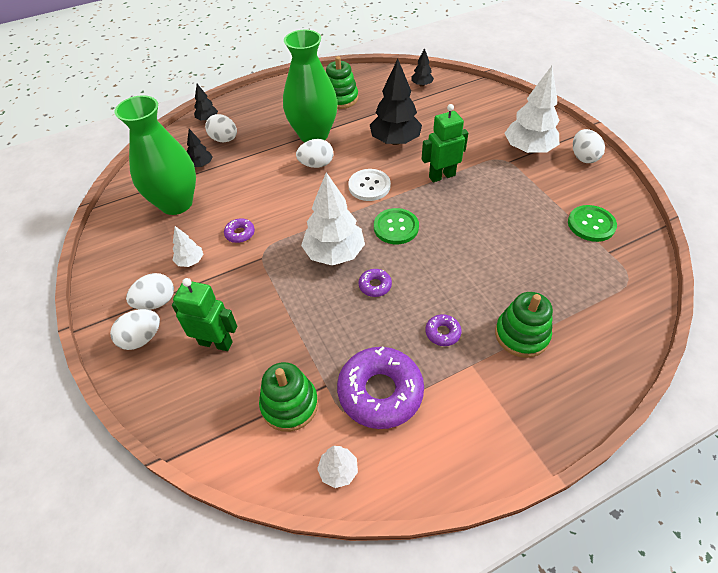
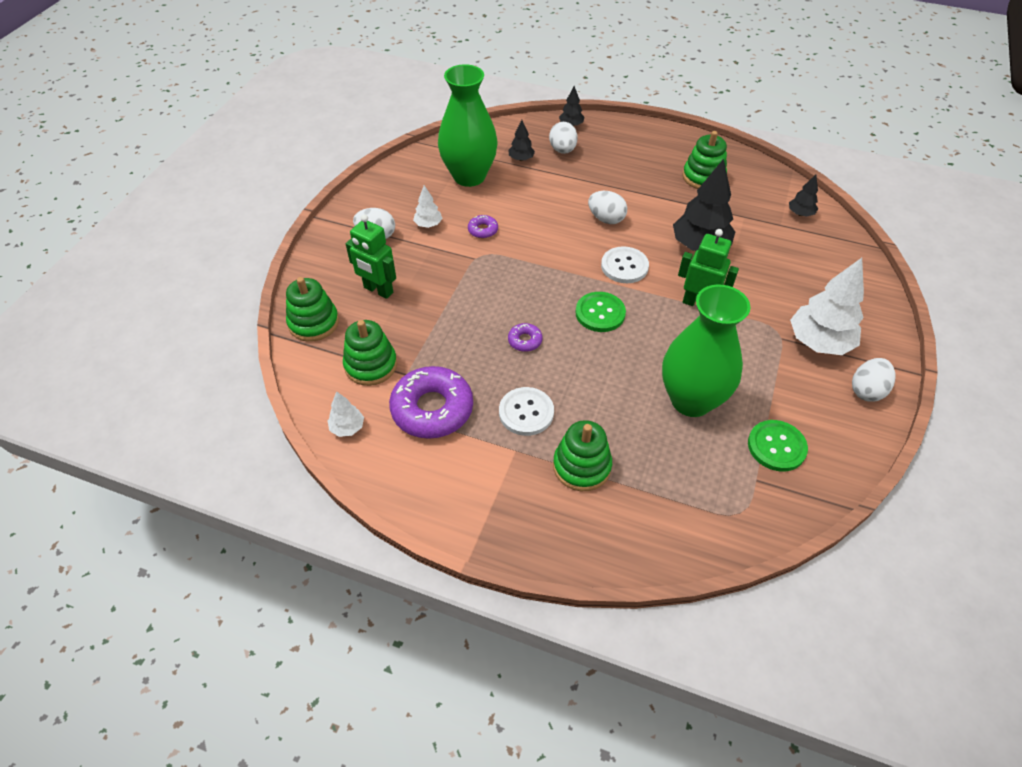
camera: 45 degrees right, 0 degrees up
white egg [110,309,160,350] -> none
green robot [172,278,237,351] -> green robot turned 150 degrees clockwise [346,215,396,299]
green vase [283,29,338,142] -> green vase moved to [662,284,751,417]
white tree [301,172,365,266] -> none
purple donut [425,314,462,346] -> white button [499,387,554,436]
none -> green stacking toy [286,277,339,342]

